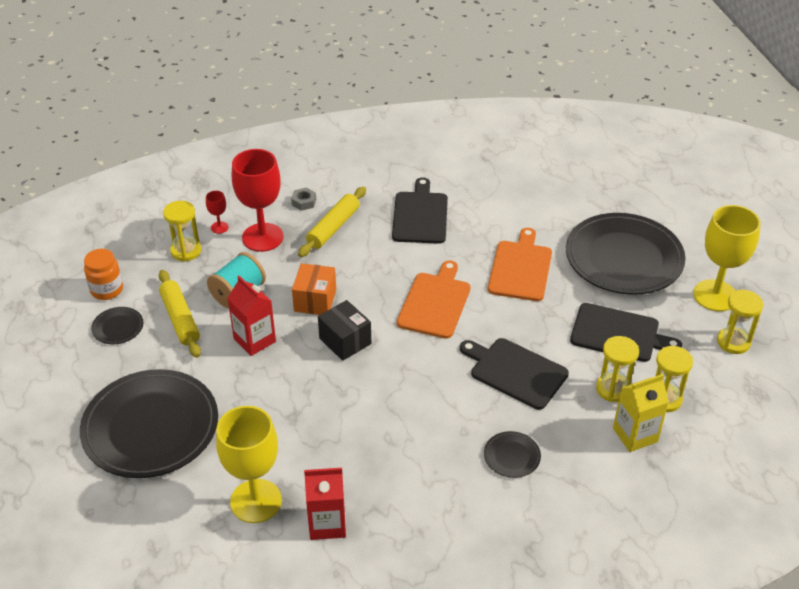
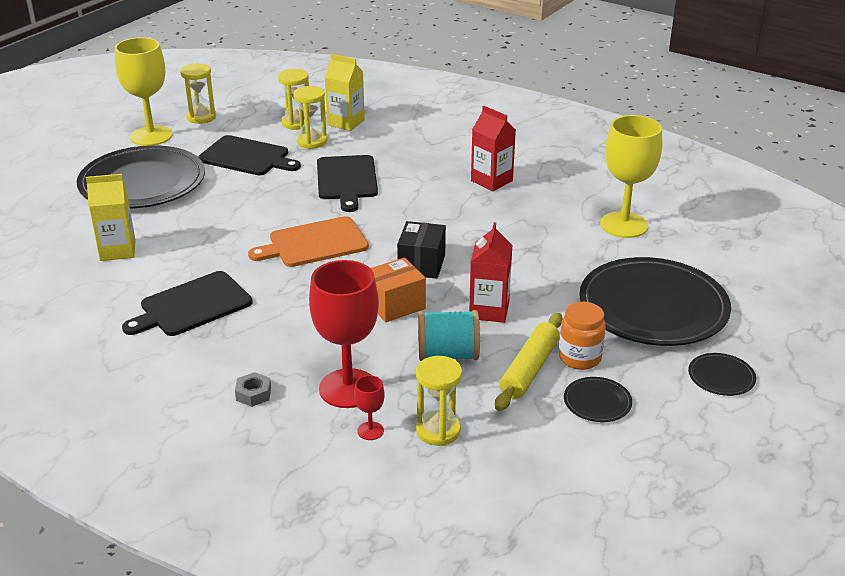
camera: 130 degrees left, 10 degrees down
orange jar [84,249,123,300] -> orange jar moved to [559,302,606,370]
yellow rolling pin [298,187,366,257] -> none
red carton [304,468,346,540] -> red carton moved to [471,106,516,191]
black plate [484,431,541,478] -> black plate moved to [688,353,756,396]
orange cutting board [488,228,552,301] -> none
black cutting board [570,303,682,362] -> black cutting board turned 135 degrees clockwise [198,135,301,175]
none -> yellow carton [86,174,135,261]

